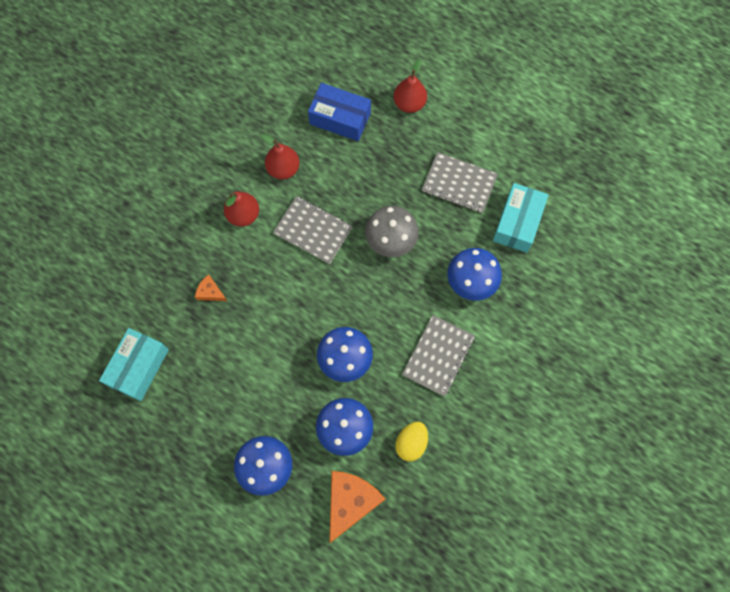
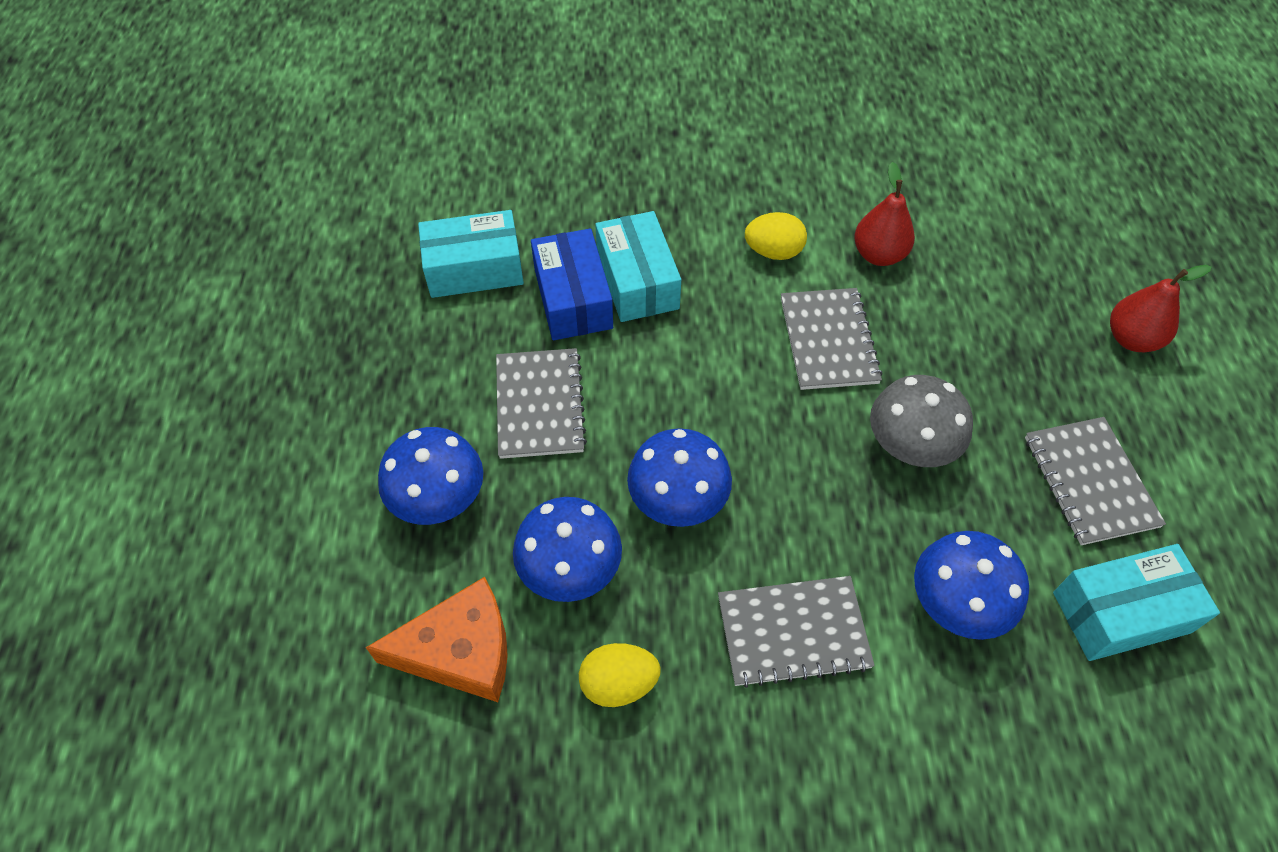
camera: 55 degrees right, 15 degrees down
orange cheese [195,275,227,301] -> turquoise box [595,211,681,322]
red pear [224,191,259,227] -> yellow egg [745,212,807,260]
blue box [308,83,371,141] -> blue box moved to [531,228,613,340]
none -> grey notebook [496,348,587,459]

